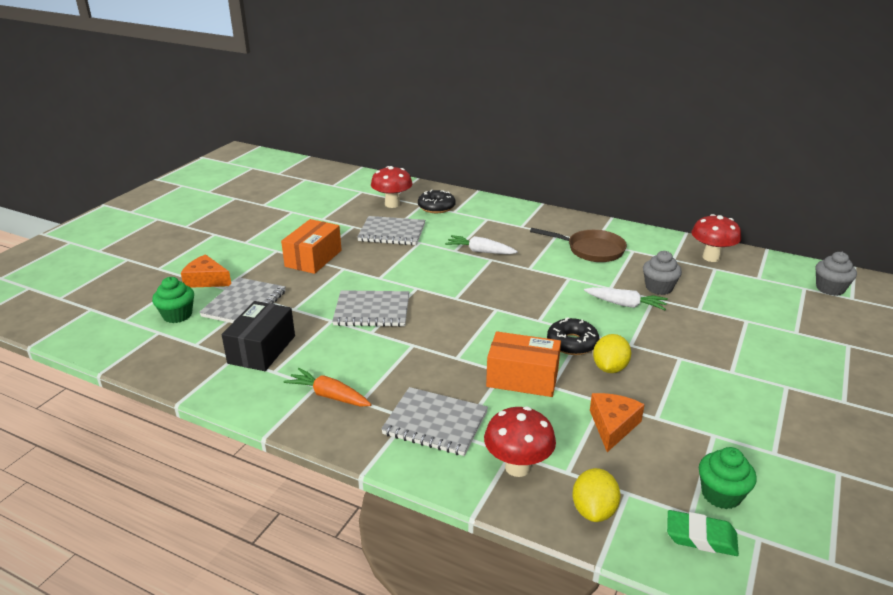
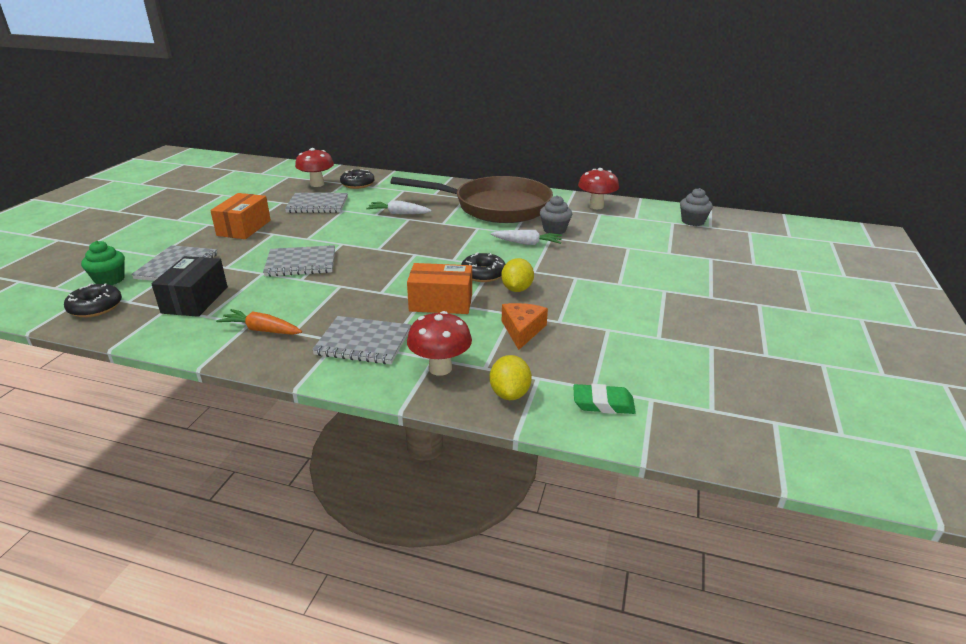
camera: 10 degrees left, 0 degrees up
orange cheese [181,254,231,288] -> none
brown pan [530,228,627,262] -> brown pan [391,176,553,223], size x1.93
green cupcake [699,447,757,509] -> none
none -> black donut [64,283,122,317]

